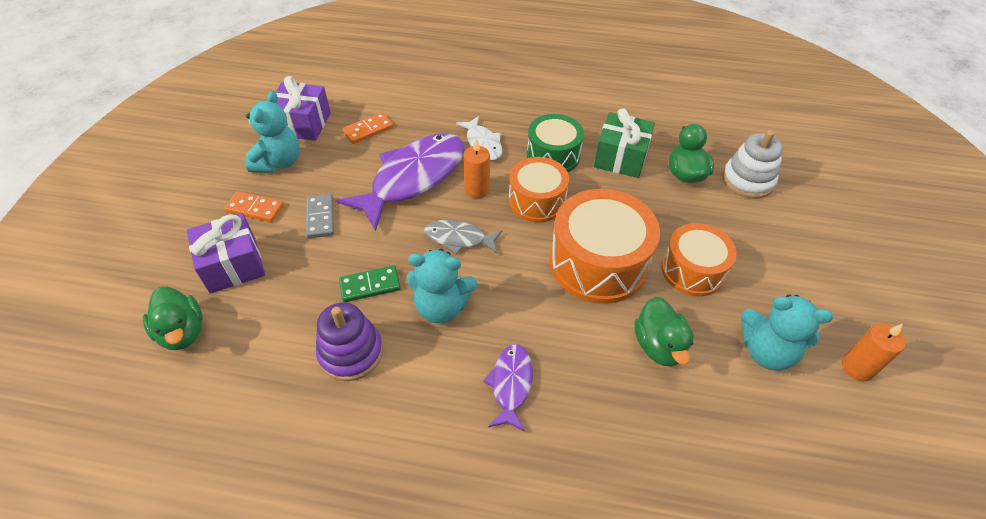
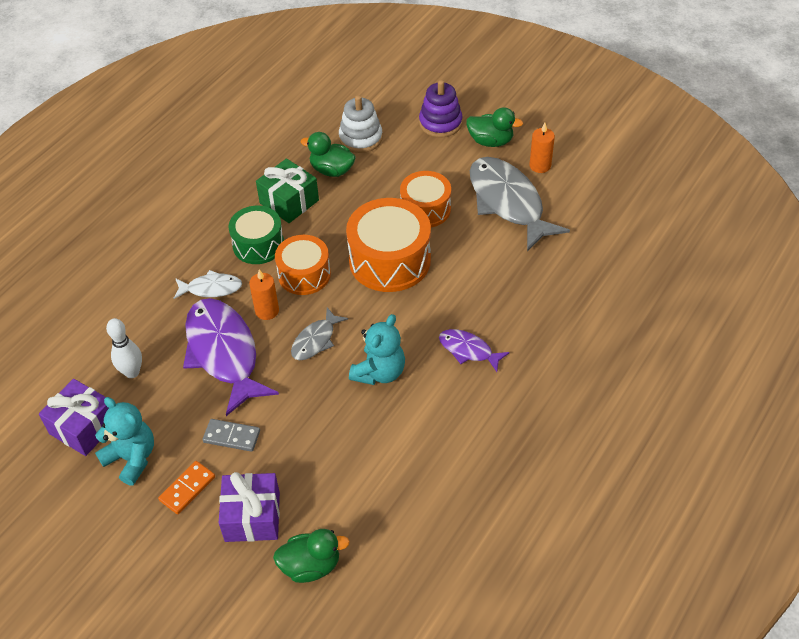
camera: 65 degrees left, 0 degrees up
purple stacking toy [316,303,383,381] -> purple stacking toy moved to [419,80,463,137]
green domino [339,266,401,302] -> none
orange domino [342,112,394,144] -> white bowling pin [106,318,142,378]
green duck [634,297,694,367] -> green duck moved to [466,107,523,147]
turquoise teddy bear [741,295,833,371] -> grey fish [470,157,570,252]

